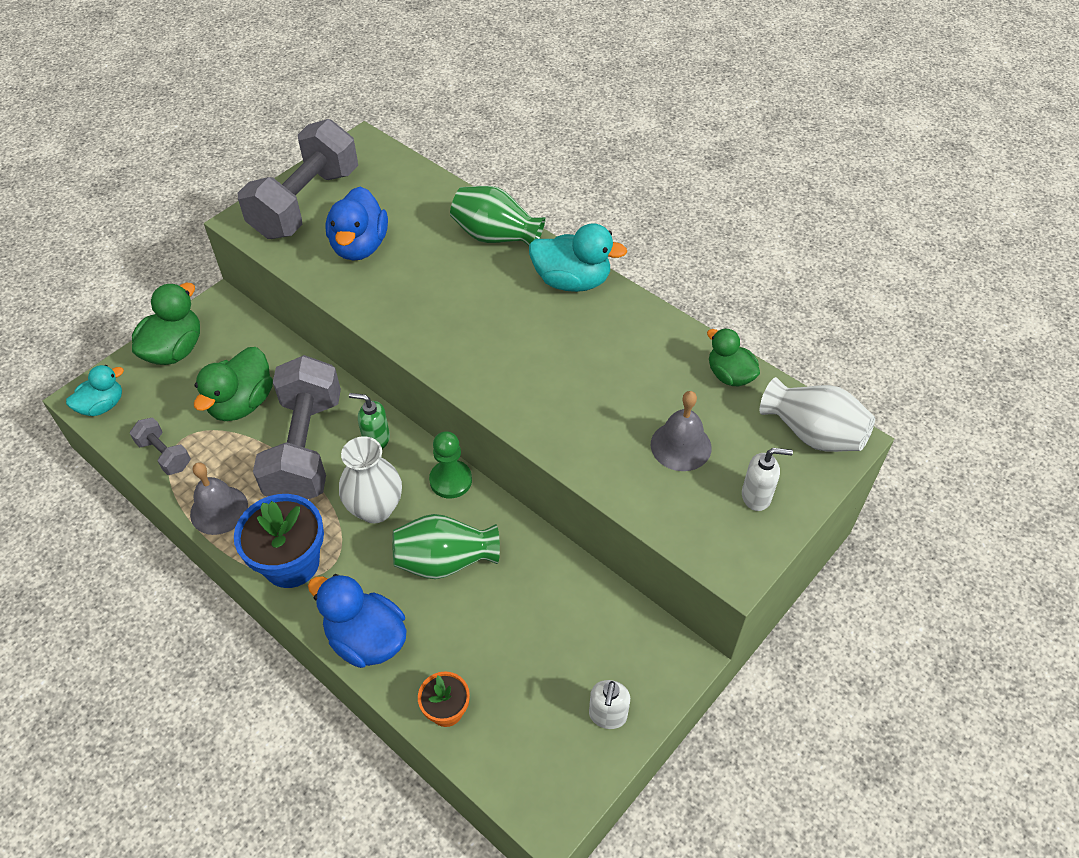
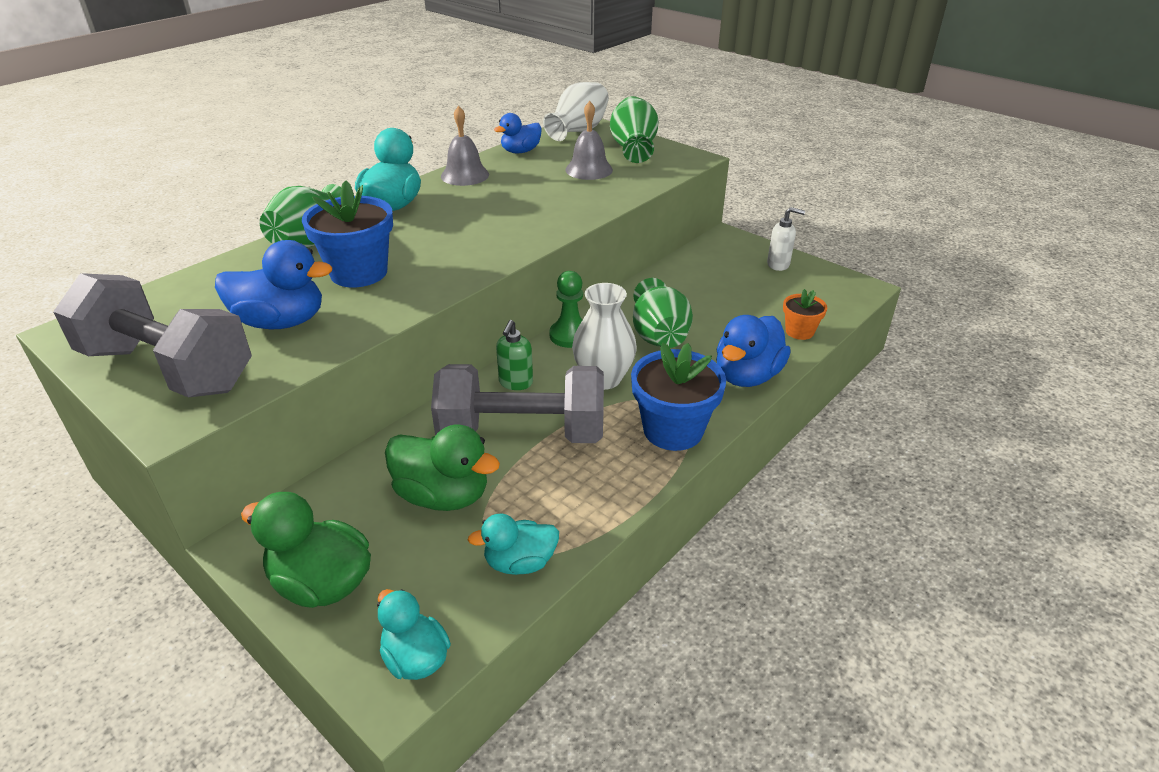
camera: 90 degrees left, 15 degrees down
grey dumbbell [130,417,191,475] -> turquoise duck [468,514,559,575]
grey bell [190,462,248,535] -> grey bell moved to [441,106,489,186]
green duck [707,328,760,386] -> blue duck [494,113,542,153]
white soap dispenser [742,448,793,511] -> green vase [610,96,659,163]
none -> blue flower pot [302,181,393,287]

